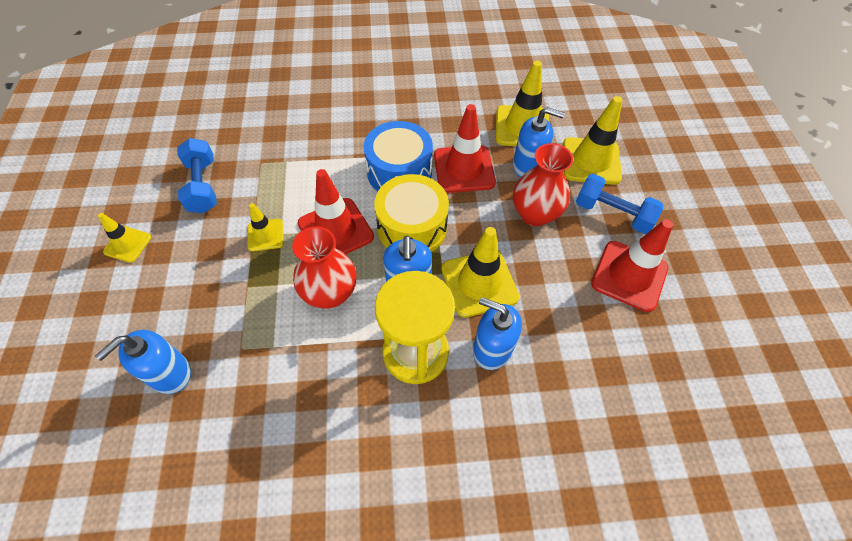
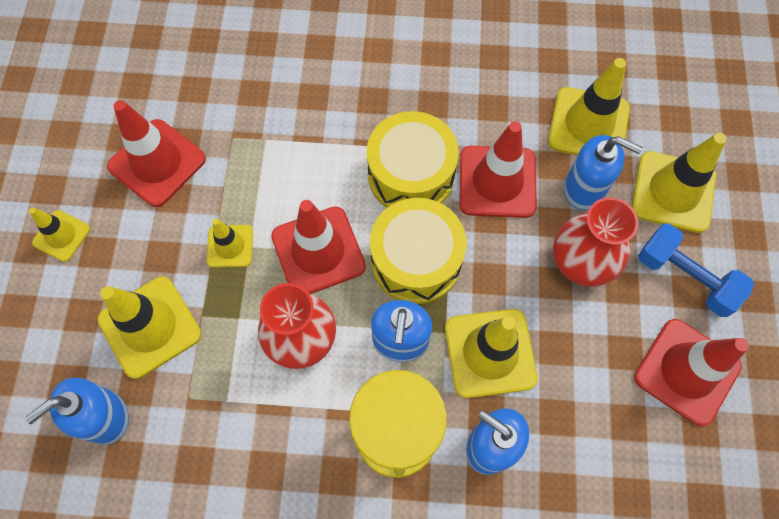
camera: 10 degrees right, 10 degrees up
blue dumbbell [177,138,217,213] -> red traffic cone [107,100,206,207]
blue drum [364,121,433,192] -> yellow drum [367,111,459,208]
none -> yellow traffic cone [97,277,201,379]

